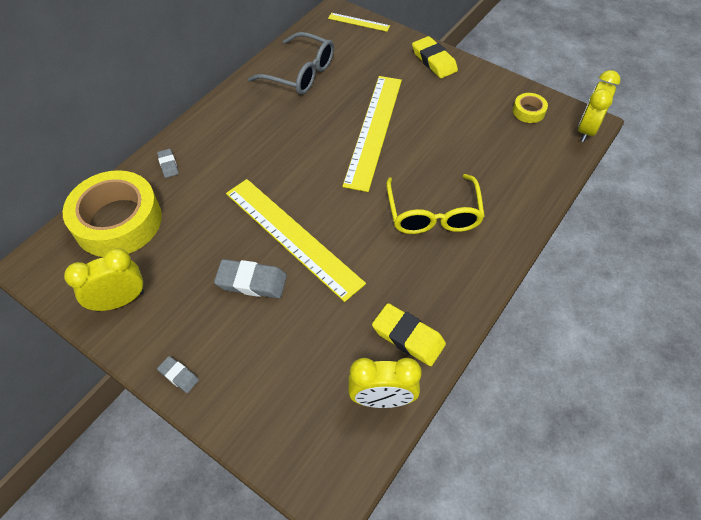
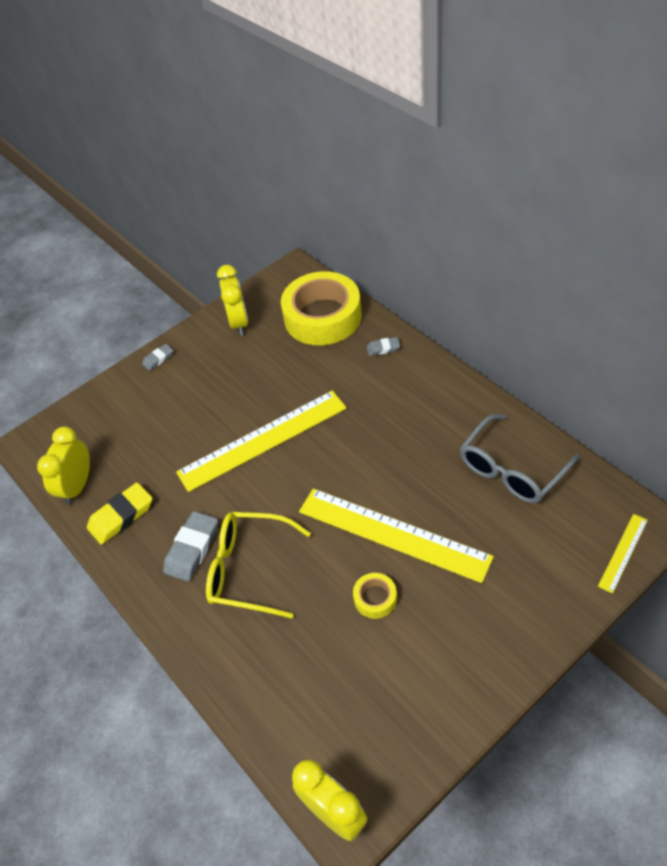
camera: 110 degrees right, 5 degrees down
grey eraser [214,259,287,298] -> grey eraser moved to [163,511,218,582]
yellow eraser [412,36,458,78] -> none
yellow tape [513,93,548,123] -> yellow tape moved to [353,573,397,619]

